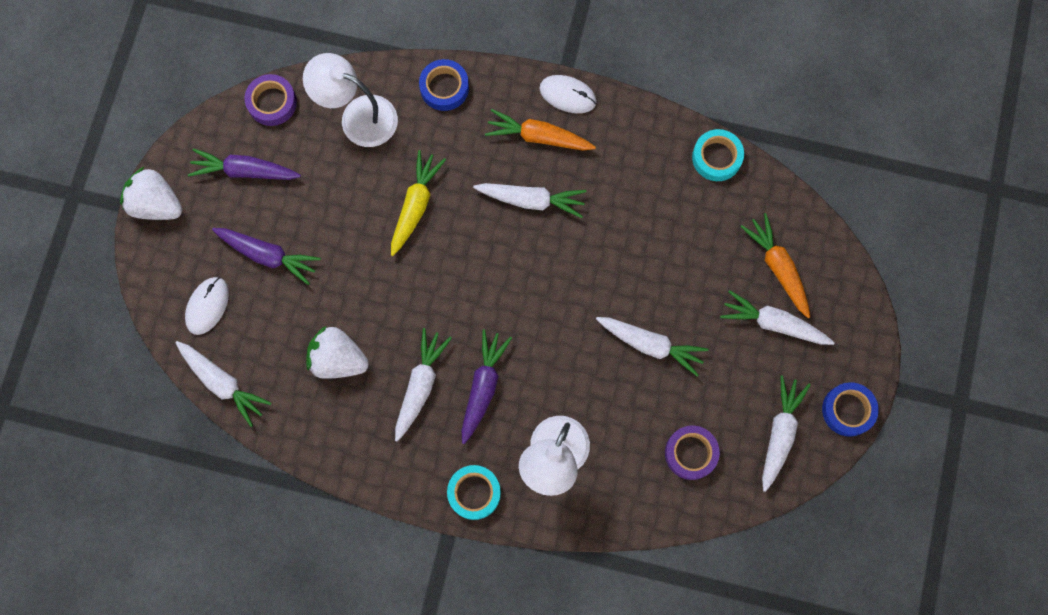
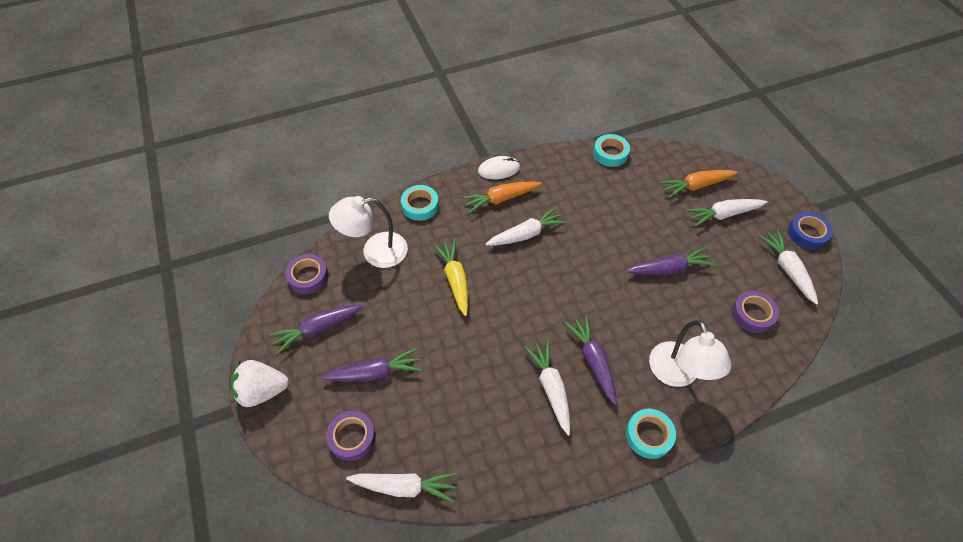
camera: 35 degrees left, 20 degrees down
white mouse [185,277,229,335] -> purple tape [326,411,376,461]
white strawberry [306,326,369,379] -> none
blue tape [419,59,469,111] -> turquoise tape [401,185,439,221]
white carrot [596,317,709,377] -> purple carrot [626,247,716,275]
orange carrot [740,213,810,318] -> orange carrot turned 45 degrees counterclockwise [660,170,738,198]

